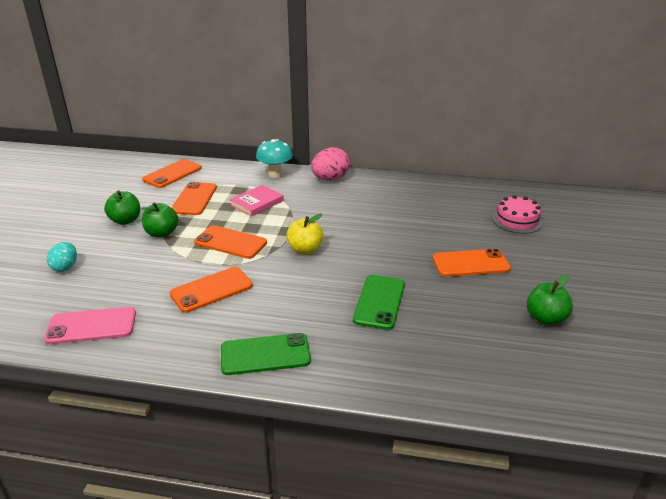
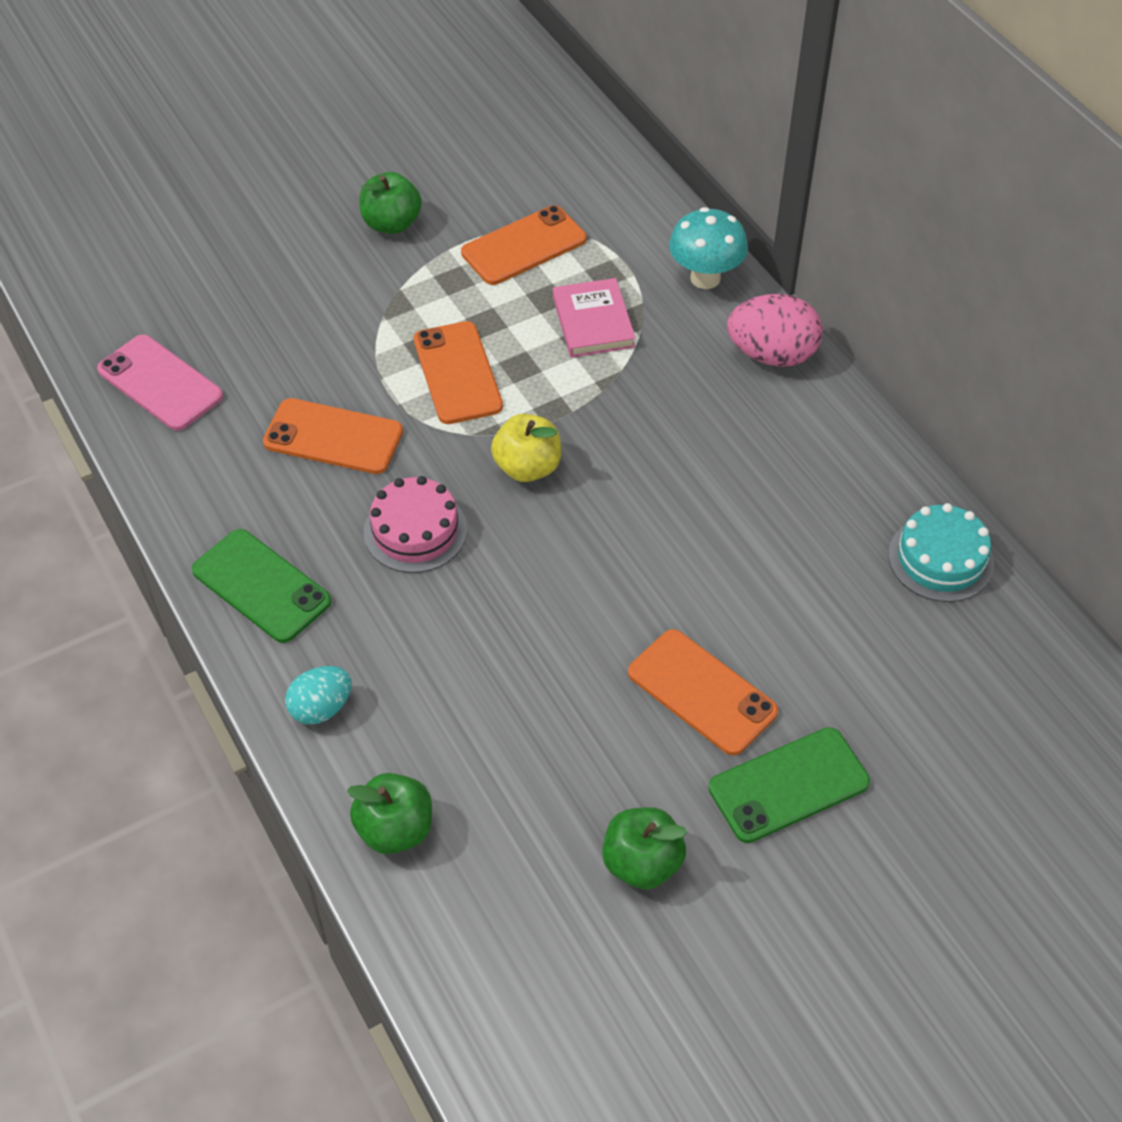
camera: 50 degrees right, 20 degrees up
turquoise egg [47,242,77,272] -> turquoise egg moved to [285,666,352,725]
green apple [141,202,178,238] -> green apple moved to [347,773,432,854]
orange phone [142,159,202,188] -> none
pink book [230,185,284,216] -> pink book turned 75 degrees clockwise [553,278,636,358]
green phone [353,275,405,330] -> green phone moved to [708,727,870,843]
pink cake [492,195,543,234] -> pink cake moved to [364,476,467,573]
none -> turquoise cake [888,503,994,602]

